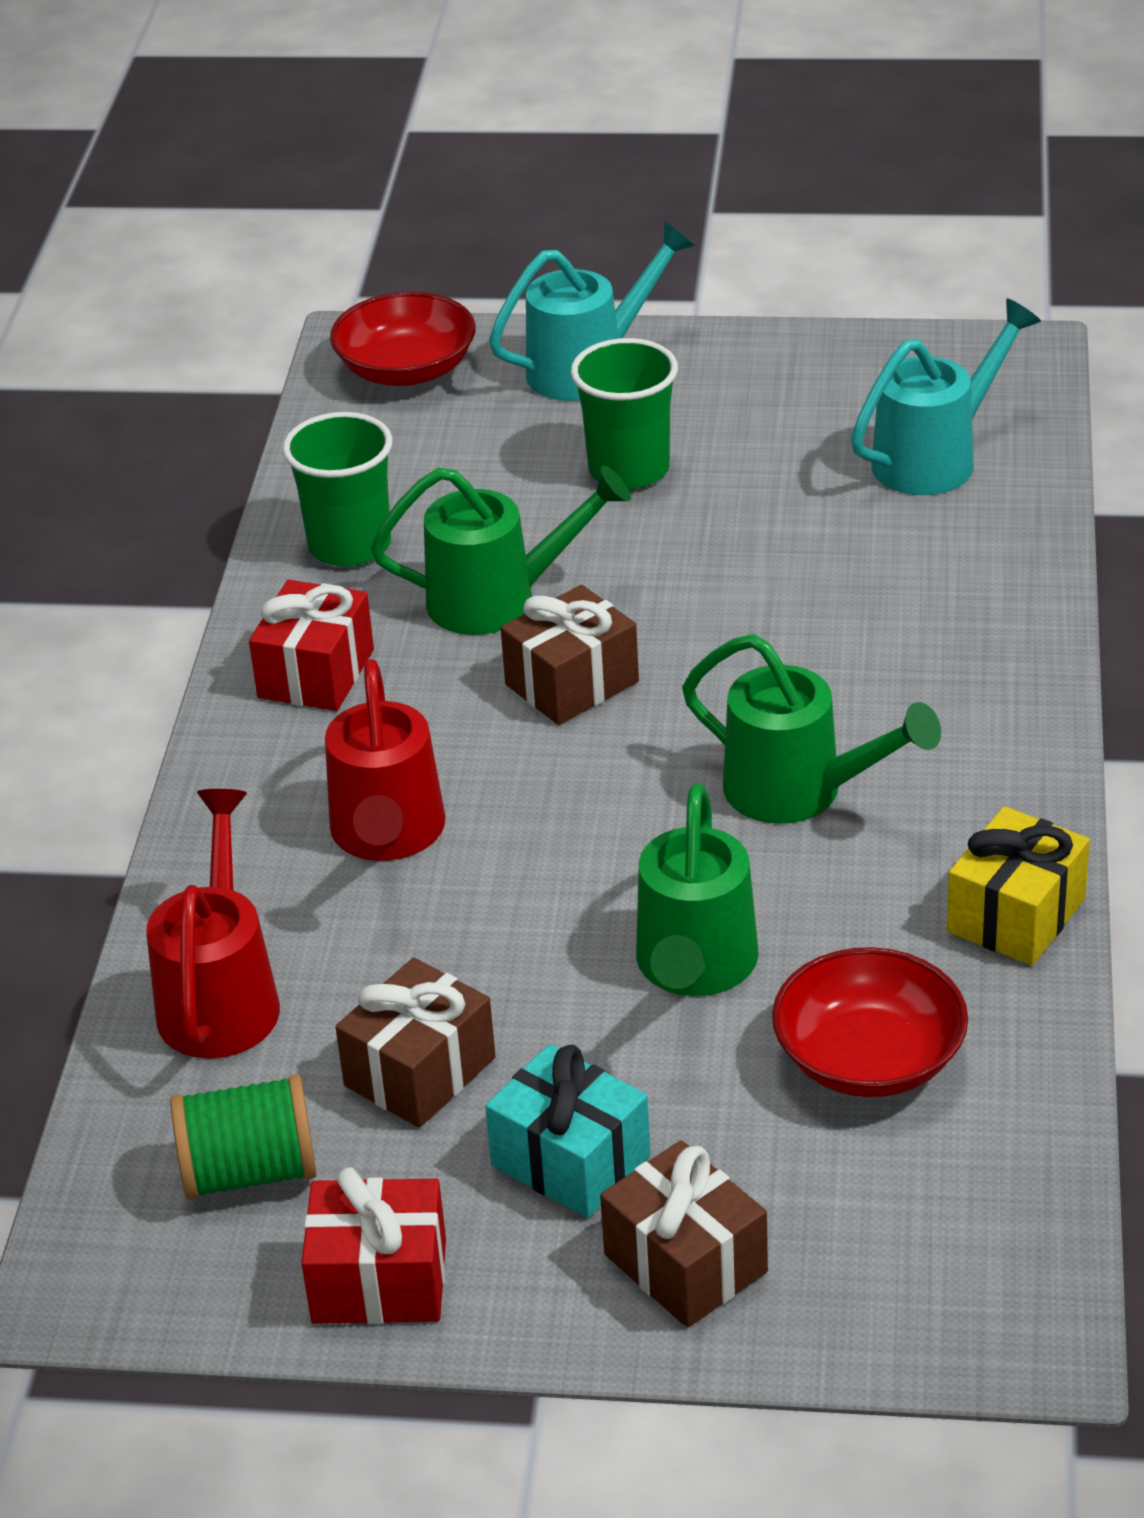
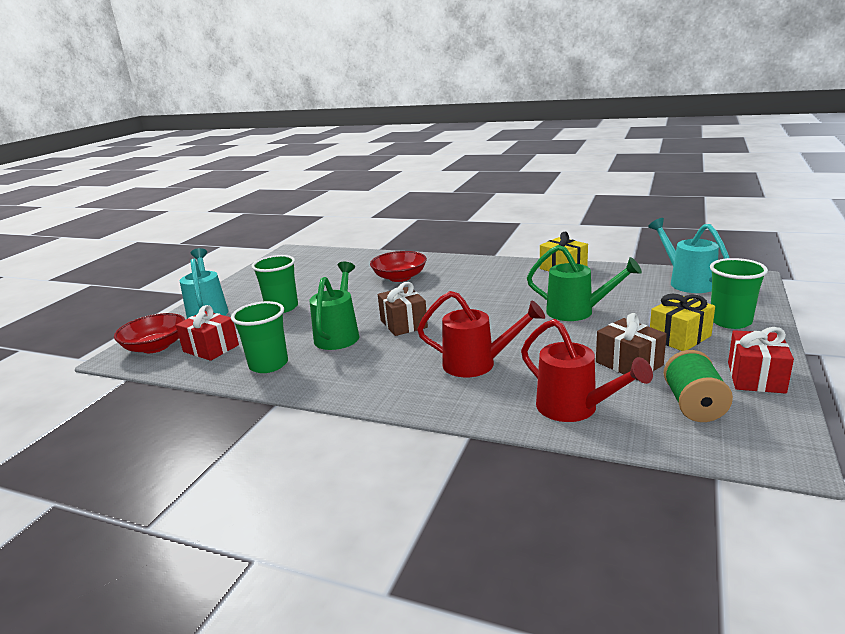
camera: 75 degrees left, 15 degrees down
red watering can [146,789,280,1058] -> red watering can turned 150 degrees counterclockwise [521,319,653,422]
red gift [249,580,374,711] -> red gift moved to [176,305,239,361]
turquoise gift [485,1044,651,1218] -> yellow gift [650,294,715,351]
brown gift [600,1140,768,1328] -> green cup [710,258,768,329]
green watering can [682,634,941,824] -> none
red bowl [772,947,968,1097] -> red bowl moved to [370,251,427,282]
turquoise watering can [851,299,1041,495] -> turquoise watering can moved to [648,218,729,293]

